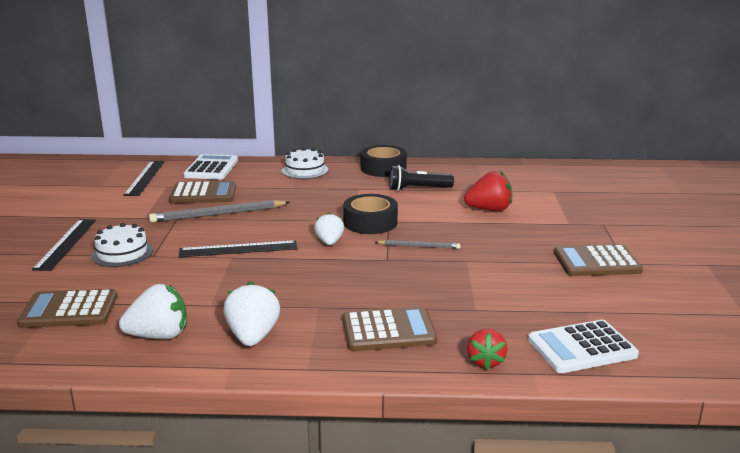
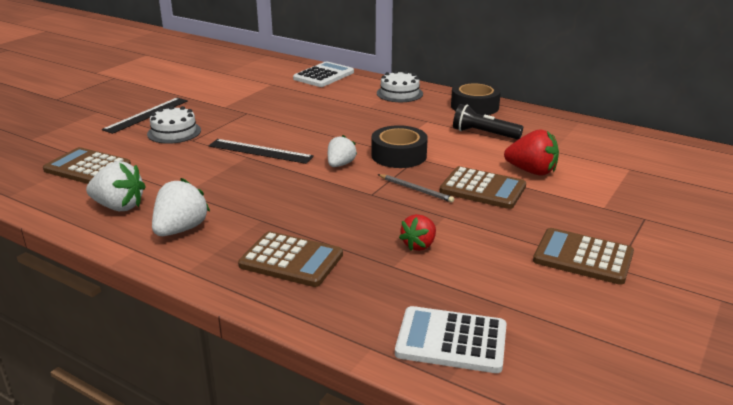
camera: 30 degrees right, 5 degrees up
black ruler [123,161,165,196] -> none
grey pencil [149,200,290,223] -> none
brown calculator [169,181,236,203] -> brown calculator moved to [439,166,526,209]
red strawberry [467,329,508,370] -> red strawberry moved to [399,214,436,251]

